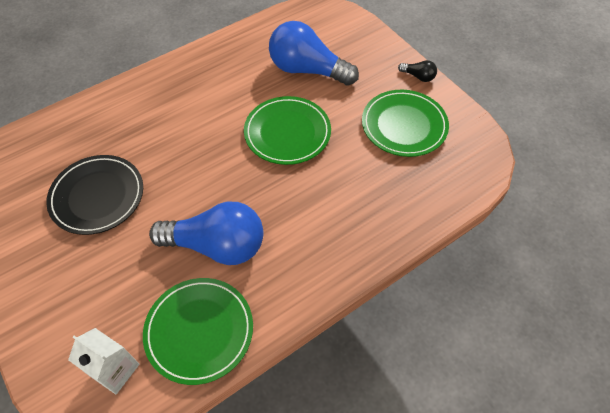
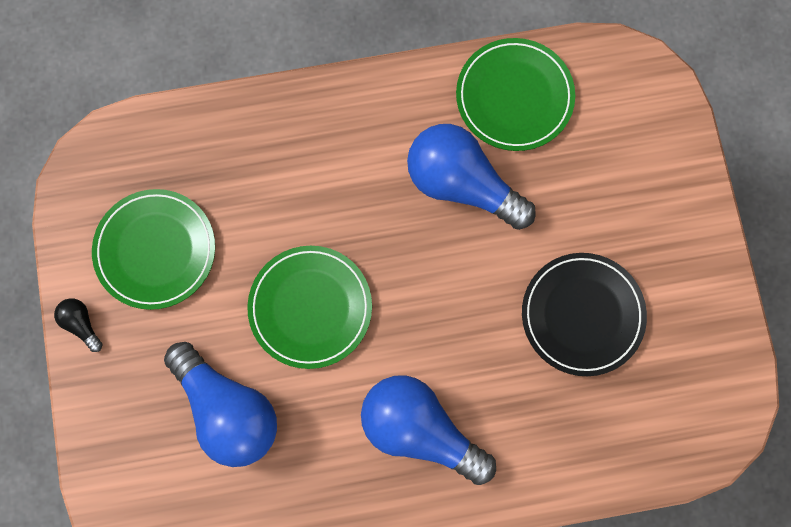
camera: 155 degrees left, 20 degrees up
white carton [68,328,139,394] -> none
none -> blue light bulb [361,375,496,485]

